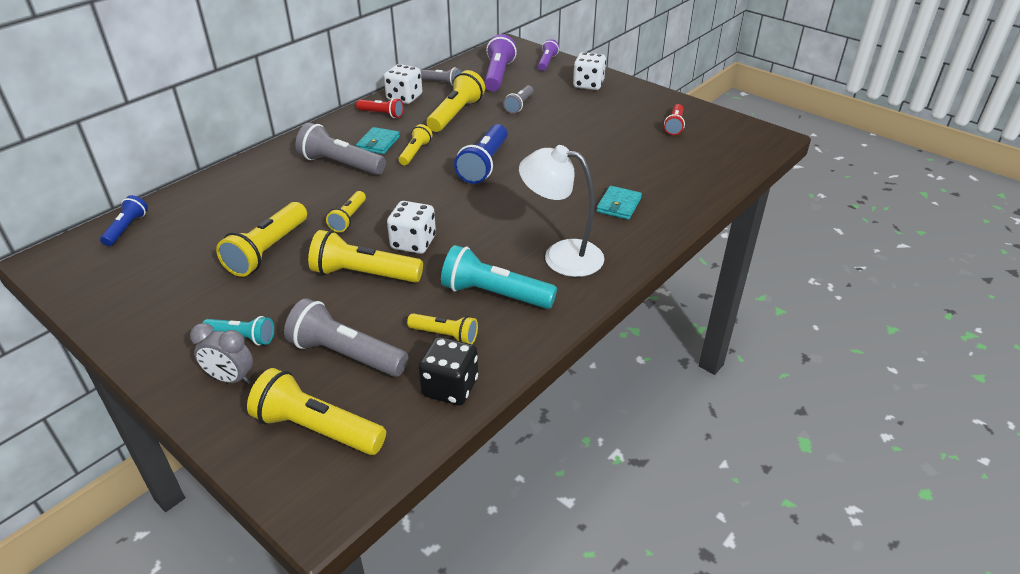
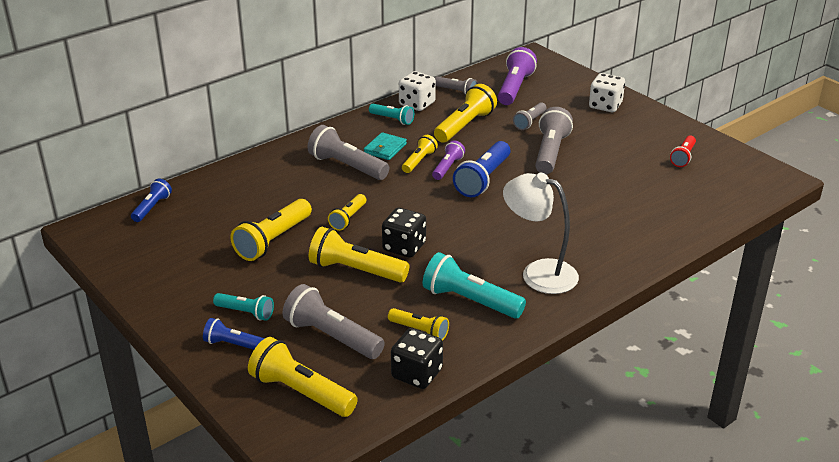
camera: 10 degrees right, 5 degrees down
grey clock [190,323,253,384] -> blue flashlight [203,318,265,350]
red flashlight [356,98,404,118] -> turquoise flashlight [369,104,414,125]
white dice [387,201,436,254] -> black dice [382,208,426,258]
purple flashlight [538,39,559,71] -> purple flashlight moved to [432,140,465,180]
turquoise wallet [596,186,642,220] -> none
none -> grey flashlight [535,107,573,174]

